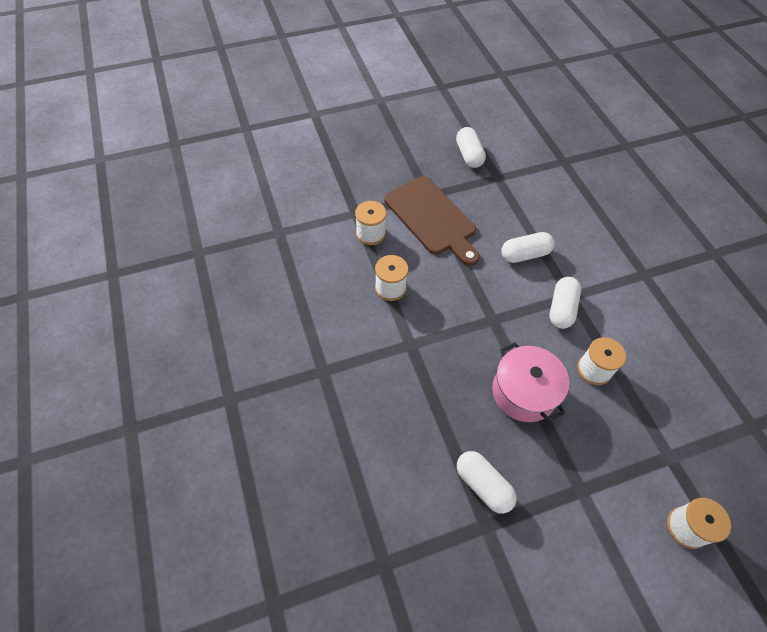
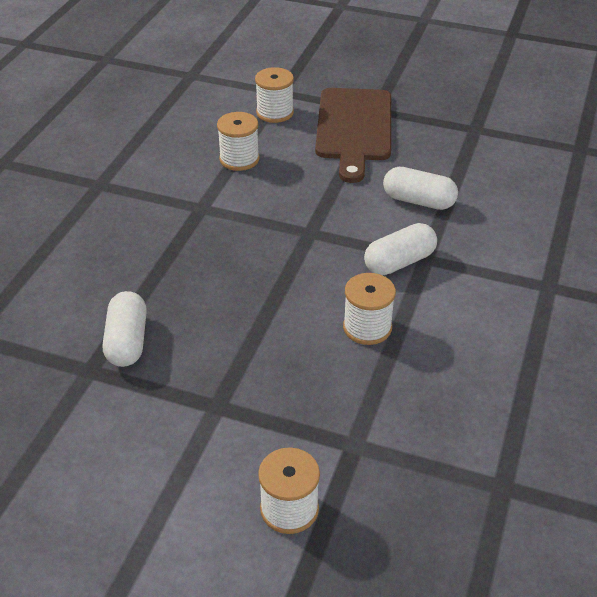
camera: 40 degrees right, 15 degrees down
white capsule [456,127,486,168] -> none
pink pot [492,342,569,422] -> none

